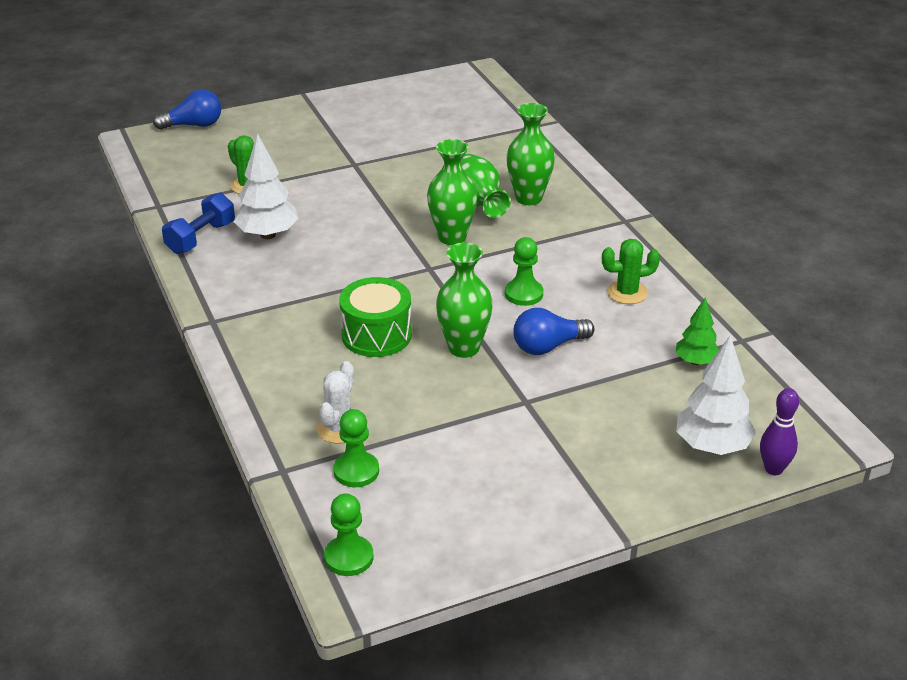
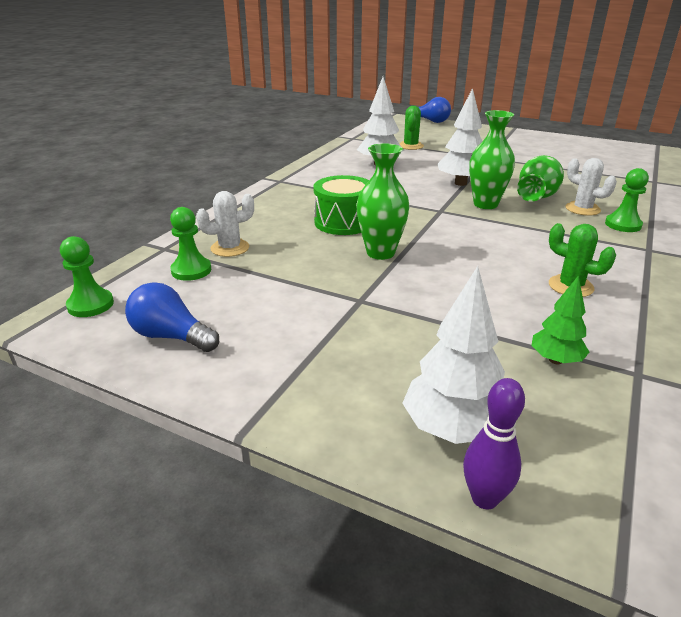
camera: 50 degrees right, 5 degrees down
blue dumbbell [162,193,235,254] -> none
green pawn [505,237,543,306] -> green pawn moved to [605,168,649,232]
green vase [506,103,555,205] -> white cactus [565,158,617,216]
blue light bulb [513,308,595,355] -> blue light bulb moved to [125,282,219,352]
none -> white tree [437,88,482,186]

